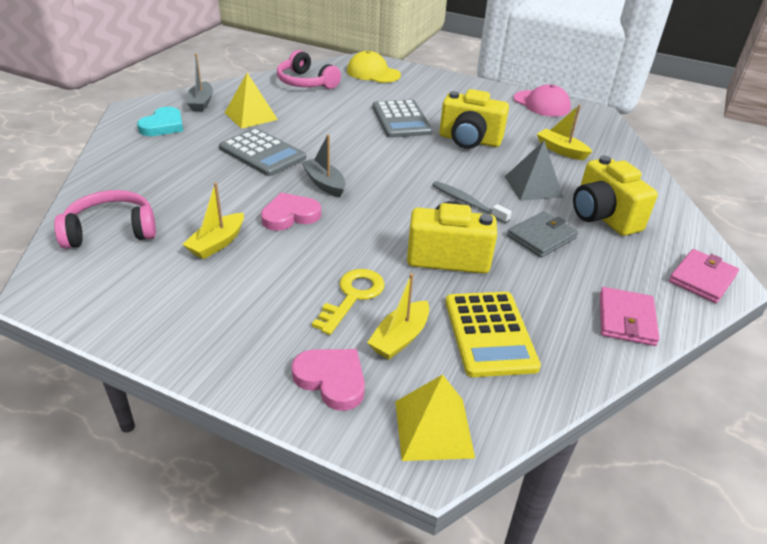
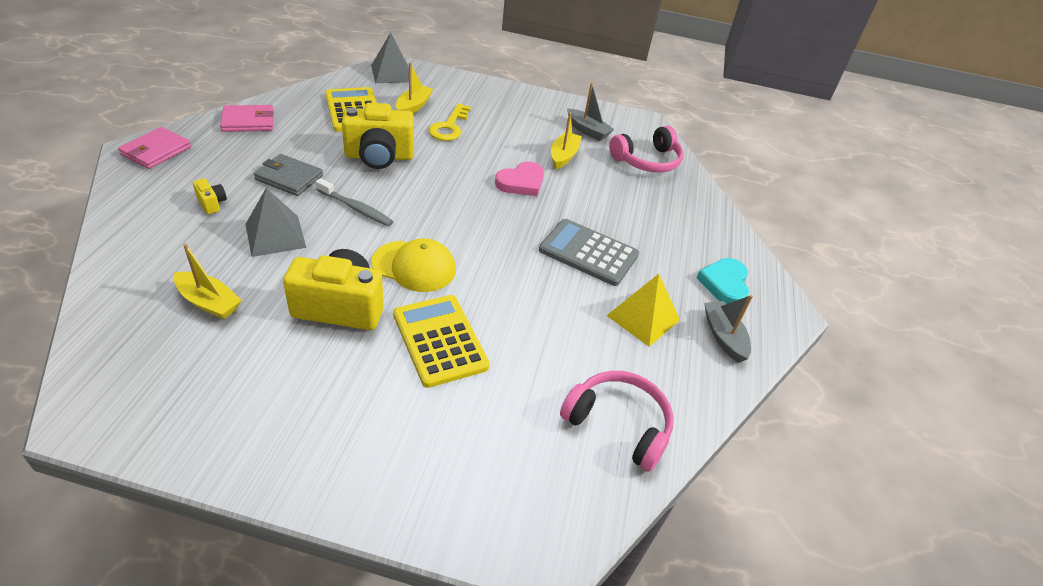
camera: 165 degrees right, 5 degrees up
pink heart [292,349,365,411] -> none
grey boat [301,134,346,197] -> grey boat moved to [567,83,614,141]
yellow cap [347,51,401,83] -> yellow cap moved to [371,238,456,292]
grey calculator [373,99,433,138] -> yellow calculator [393,295,490,388]
yellow pyramid [395,374,475,461] -> grey pyramid [371,33,409,83]
grey wallet [507,211,578,258] -> grey wallet turned 75 degrees clockwise [254,154,323,196]
pink cap [514,84,571,117] -> none
yellow camera [573,155,658,236] -> yellow camera [193,179,227,214], size x0.43
pink wallet [600,287,660,346] -> pink wallet turned 75 degrees clockwise [220,105,274,132]

